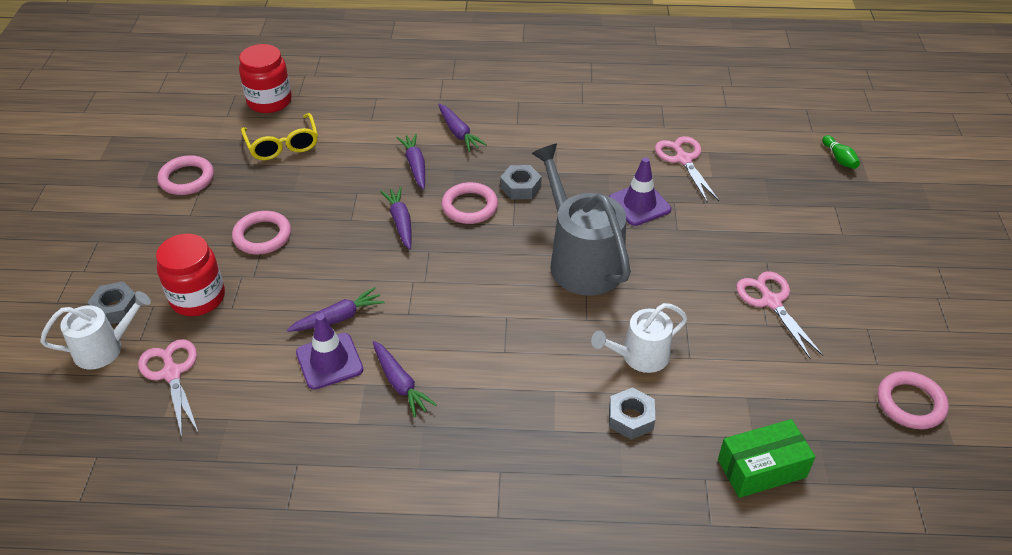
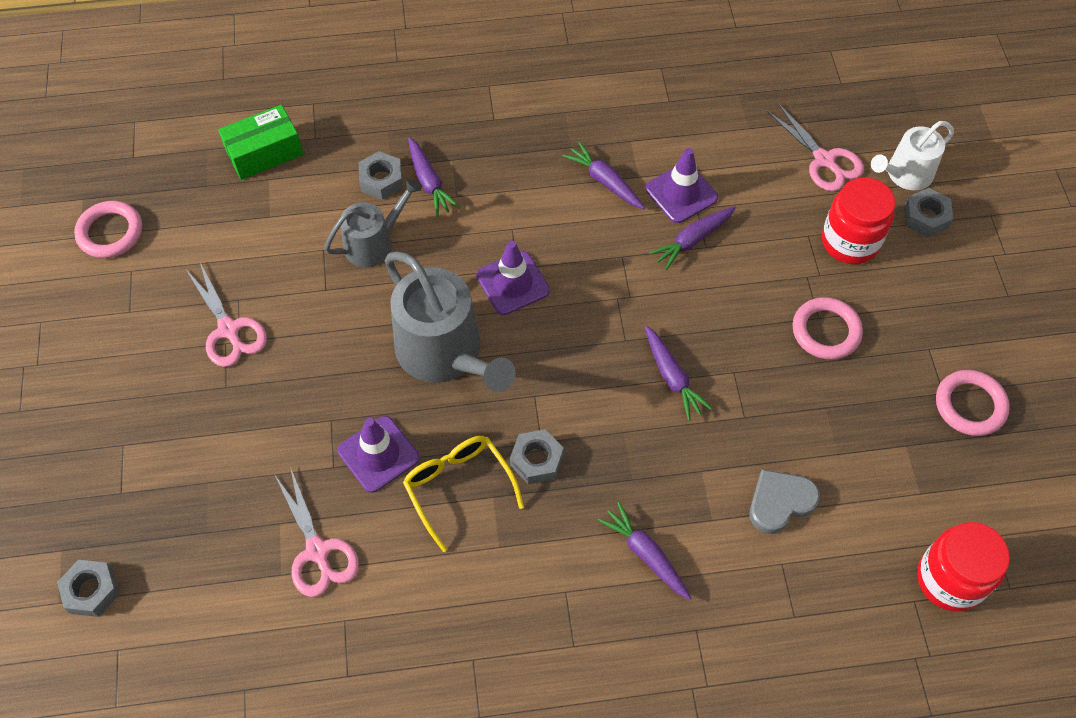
camera: 170 degrees right, 15 degrees up
yellow glasses [241,113,318,160] -> yellow glasses moved to [403,436,524,552]
purple carrot [397,134,425,190] -> purple carrot moved to [408,137,460,217]
pink ring [442,182,498,224] -> none
white watering can [591,303,687,373] -> grey watering can [324,178,421,268]
green bowling pin [822,135,860,169] -> grey nut [57,560,120,617]
none -> purple traffic cone [476,241,550,315]
none -> grey heart [749,469,820,534]

